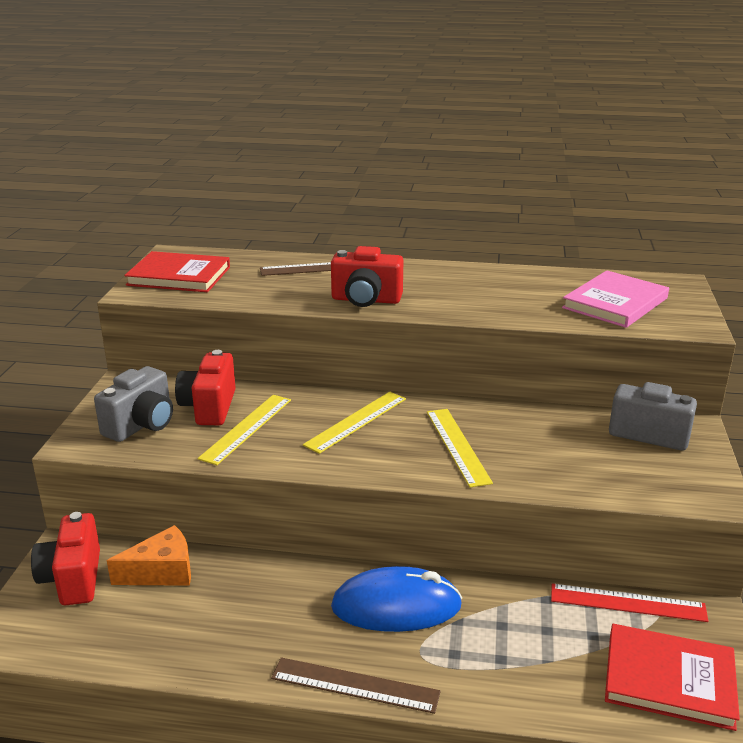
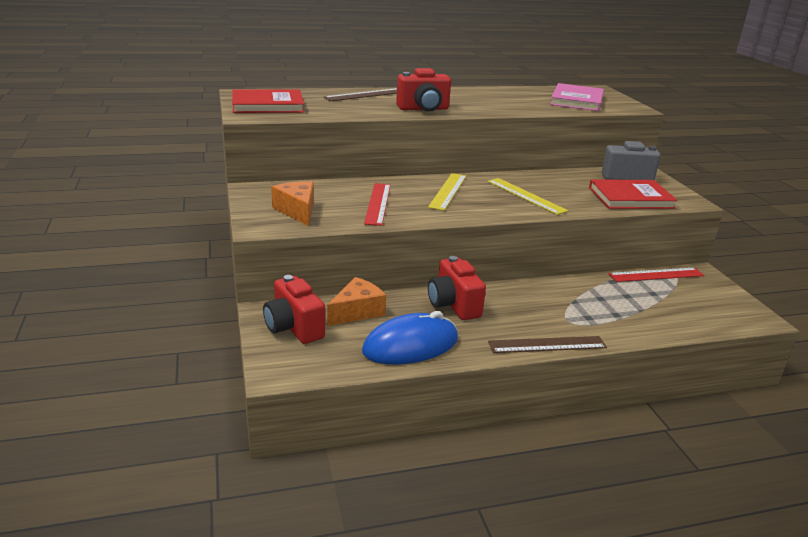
camera: 25 degrees left, 0 degrees up
grey camera [94,366,173,442] -> orange cheese [271,181,314,226]
red camera [175,350,235,425] -> red camera moved to [428,256,486,320]
yellow ruler [198,395,291,465] -> red ruler [364,183,390,226]
blue mouse [331,566,462,632] -> blue mouse moved to [362,311,458,364]
red book [605,624,740,731] -> red book moved to [589,179,678,209]

